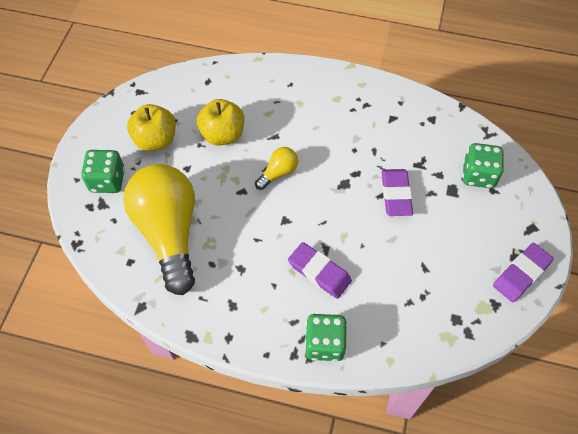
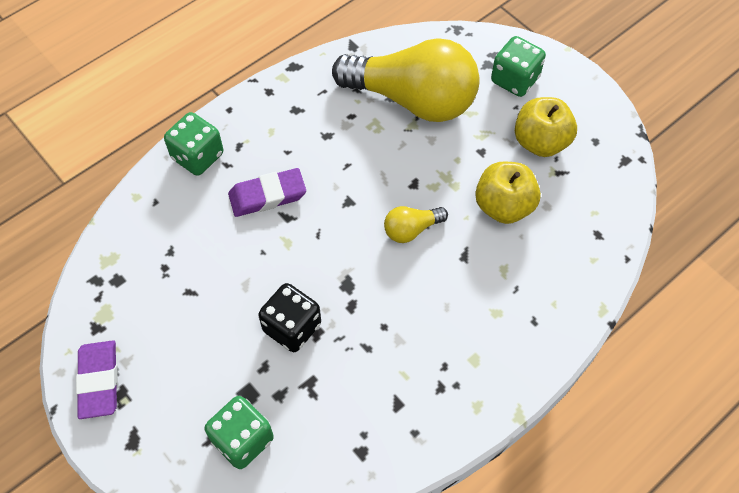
camera: 125 degrees right, 0 degrees up
yellow light bulb [255,147,298,190] -> yellow light bulb turned 75 degrees clockwise [384,206,448,243]
purple eraser [382,169,413,216] -> black dice [258,283,321,352]

